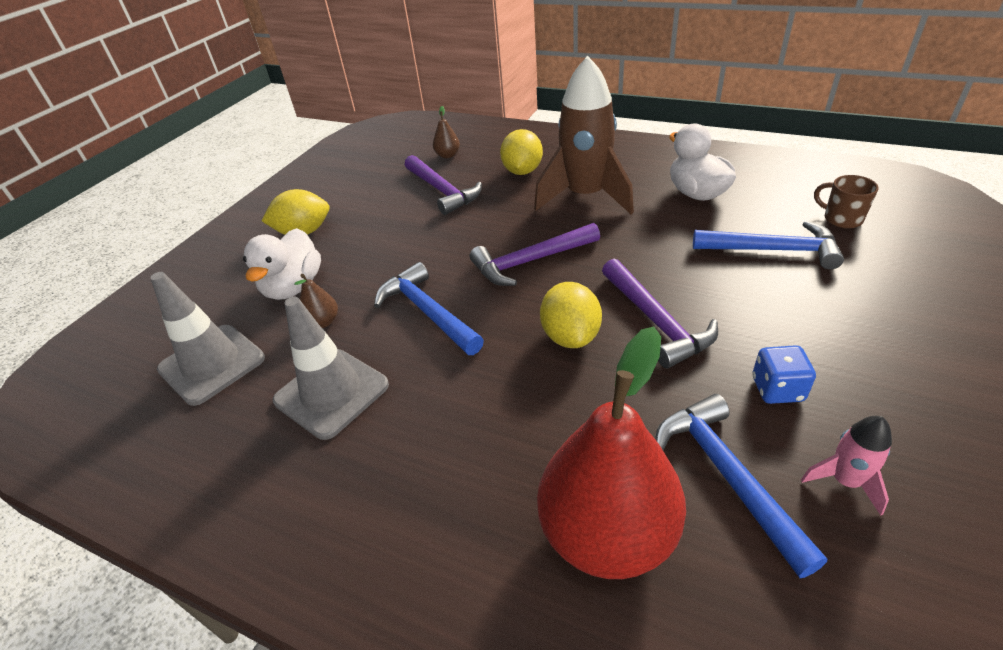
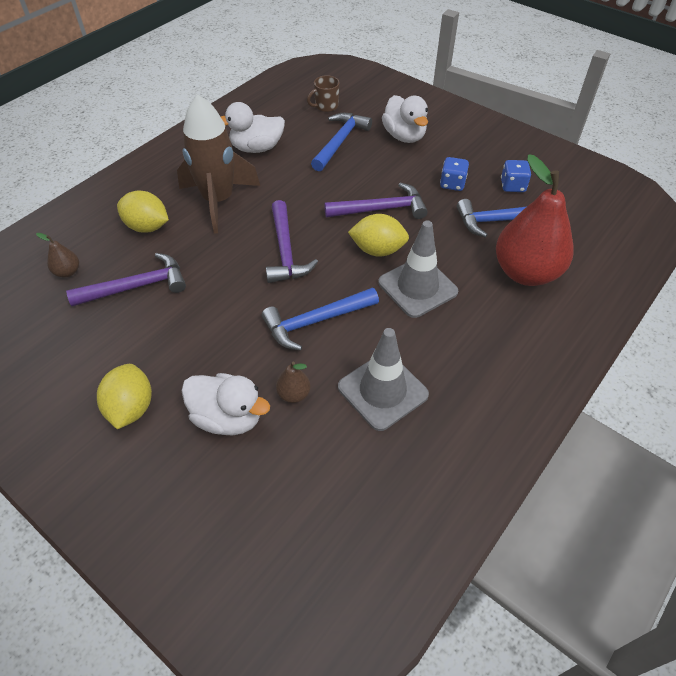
camera: 80 degrees left, 10 degrees up
grey traffic cone [150,272,265,406] -> grey traffic cone moved to [378,220,458,318]
pink rocket [801,416,892,516] -> blue dice [501,160,531,192]
none -> white duck [382,95,428,143]

